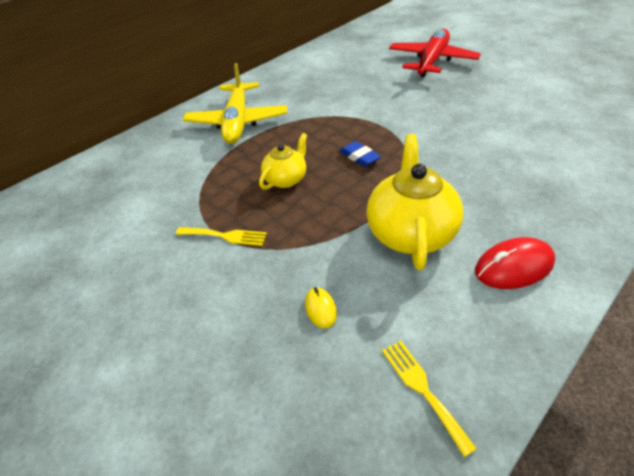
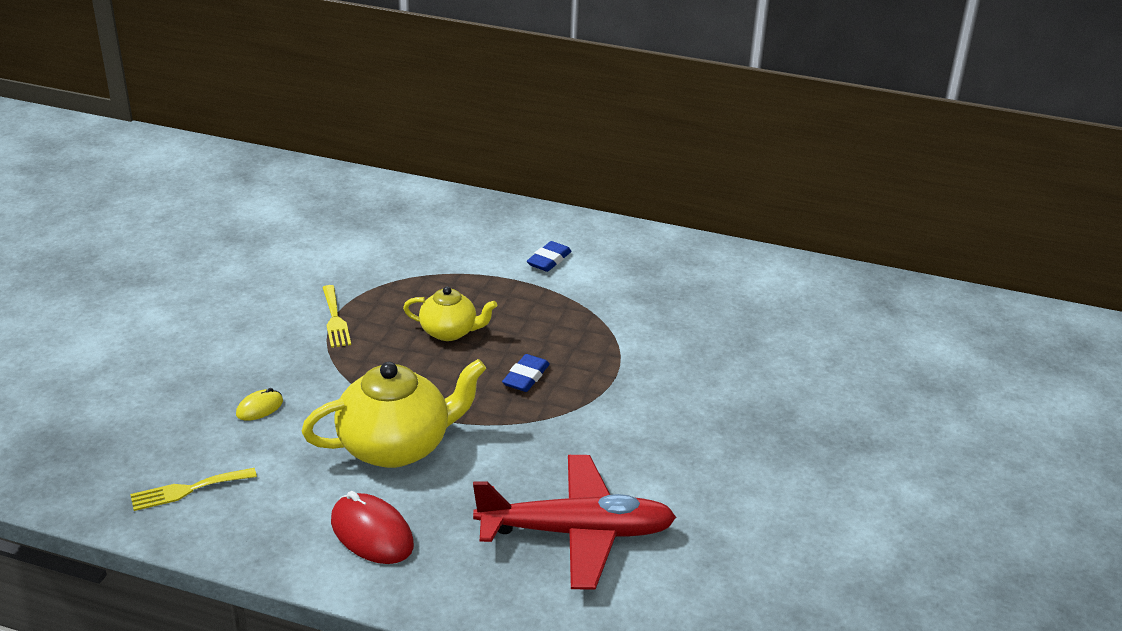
camera: 60 degrees right, 10 degrees down
yellow plane [183,63,287,144] -> blue eraser [527,241,572,272]
yellow fork [382,341,477,457] -> yellow fork turned 150 degrees counterclockwise [130,468,257,511]
red plane [389,28,481,77] -> red plane moved to [473,455,676,590]

